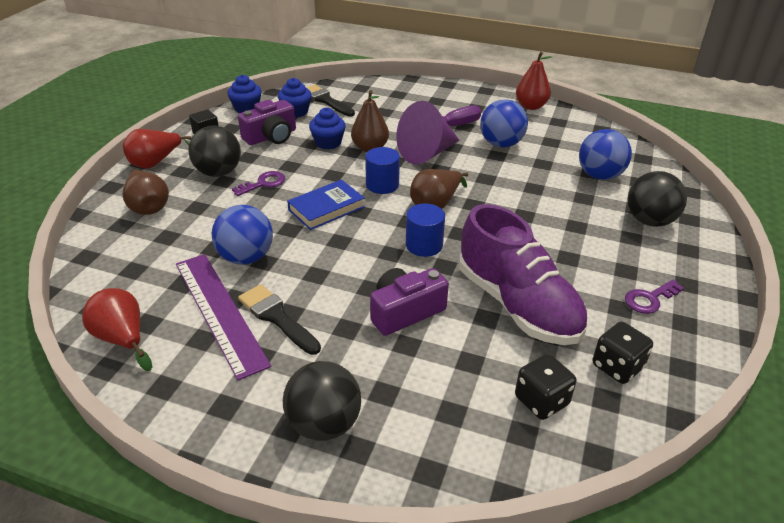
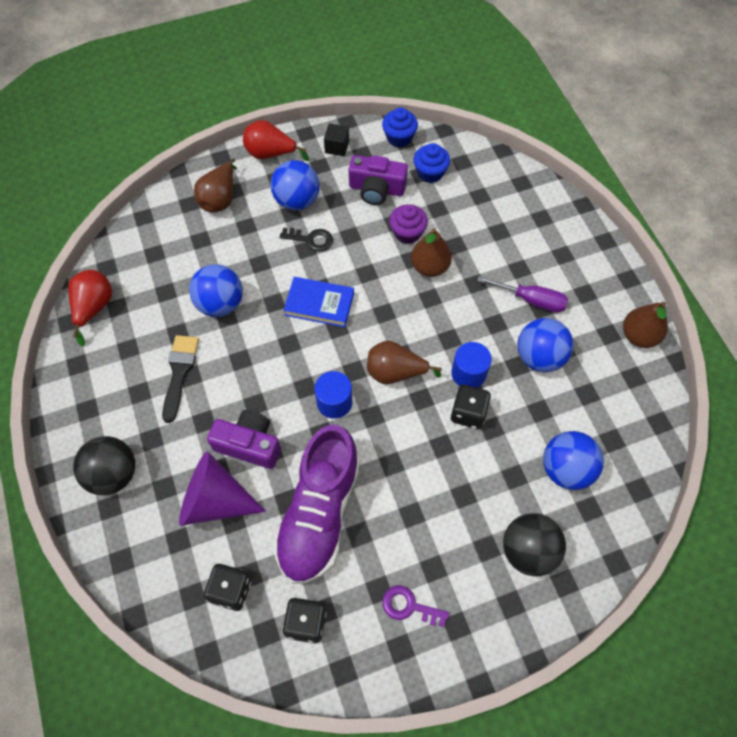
camera: 50 degrees right, 25 degrees up
purple ruler [176,254,271,381] -> none
black ball [188,126,241,177] -> blue ball [271,160,320,210]
purple key [232,171,285,196] -> black key [280,228,333,252]
black brush [306,85,355,117] -> none
blue cupcake [309,107,346,150] -> purple cupcake [389,204,428,244]
blue cylinder [365,147,400,194] -> blue cylinder moved to [451,342,492,388]
purple cone [396,101,460,164] -> purple cone moved to [179,451,266,526]
red pear [516,52,553,110] -> brown pear [623,302,668,348]
none -> black dice [451,385,491,429]

